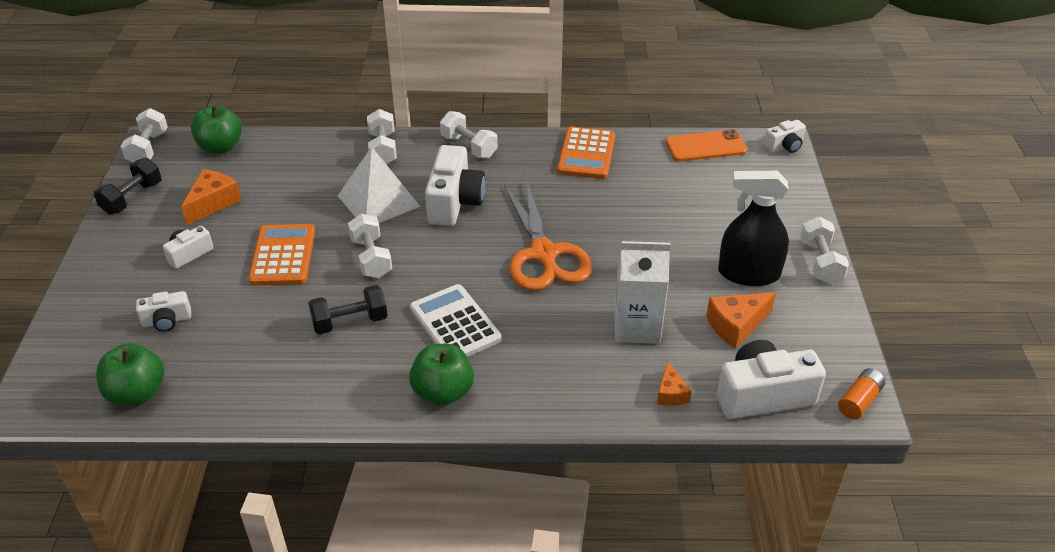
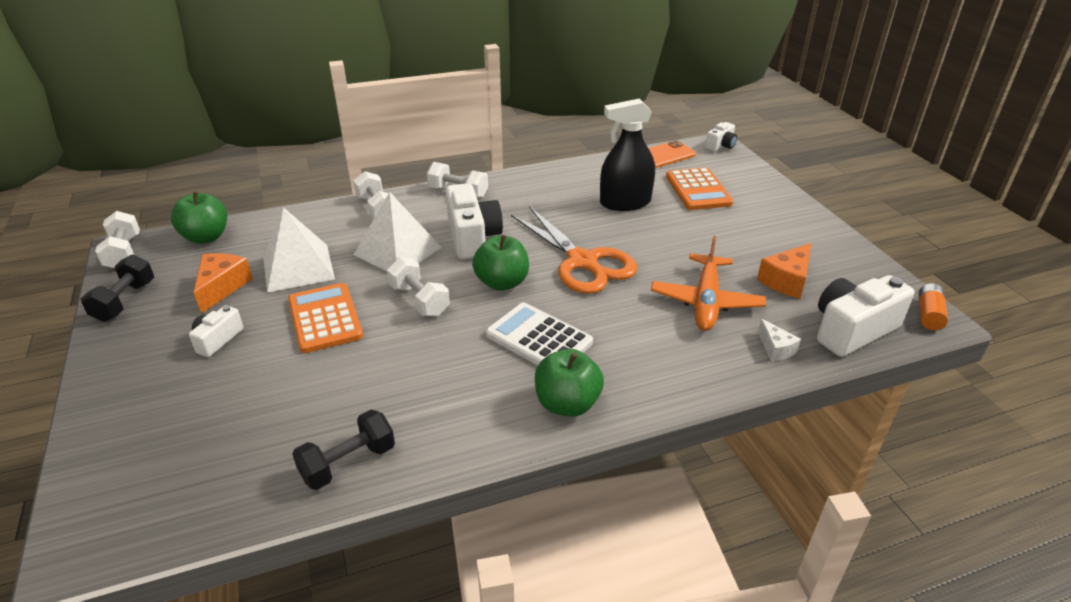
camera: 20 degrees left, 5 degrees down
green apple [96,343,164,406] -> green apple moved to [472,235,529,291]
white camera [136,291,191,332] -> none
black dumbbell [308,285,388,334] -> black dumbbell moved to [292,410,395,490]
orange calculator [557,126,615,179] -> orange calculator moved to [666,168,733,210]
white carton [614,241,670,344] -> orange plane [651,235,766,331]
orange cheese [657,361,692,406] -> white cheese [758,319,801,361]
black spray bottle [718,171,789,286] -> black spray bottle moved to [600,99,655,211]
white dumbbell [800,217,849,284] -> none
none -> white pyramid [263,207,335,293]

